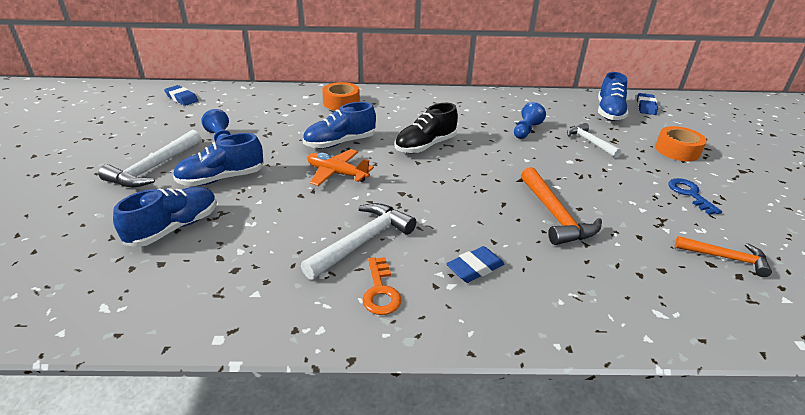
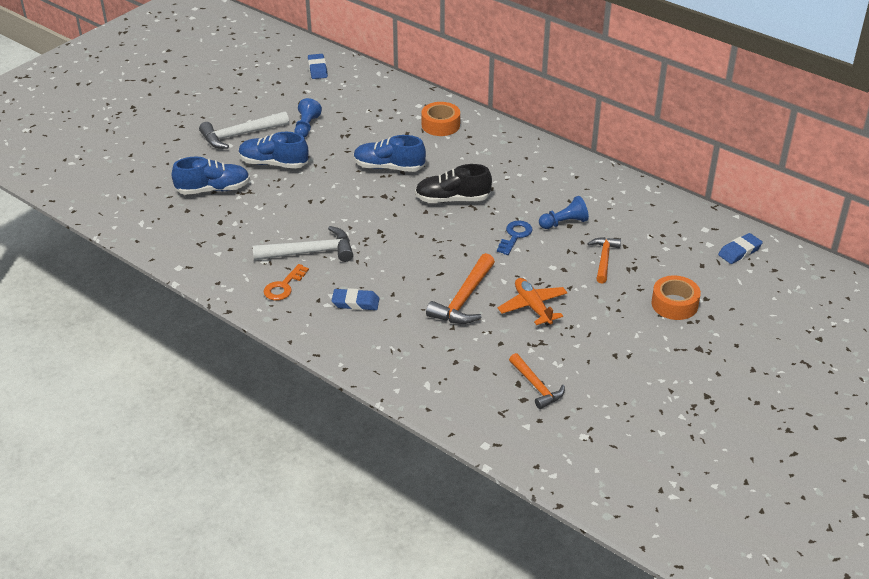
camera: 40 degrees right, 5 degrees up
orange plane [307,149,374,186] -> orange plane moved to [498,278,568,326]
white hammer [567,123,622,158] -> orange hammer [587,237,621,284]
blue shoe [598,72,628,121] -> none
blue key [668,178,722,215] -> blue key moved to [497,221,532,255]

